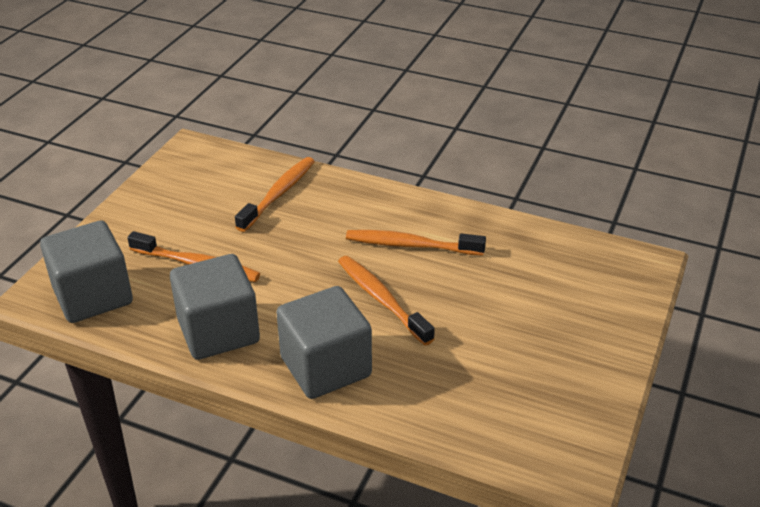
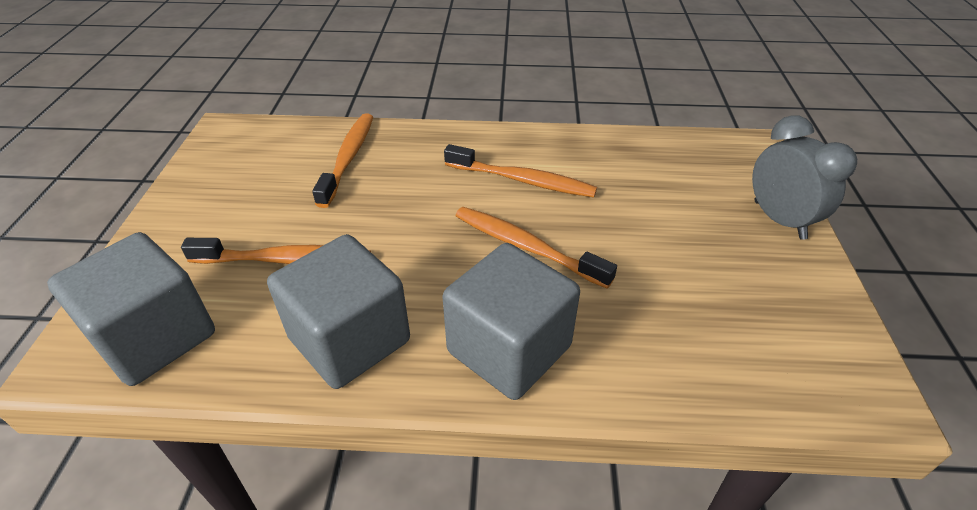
camera: 20 degrees left, 5 degrees up
orange toothbrush [346,230,486,256] -> orange toothbrush turned 150 degrees counterclockwise [444,144,597,197]
none -> grey clock [752,115,857,240]

